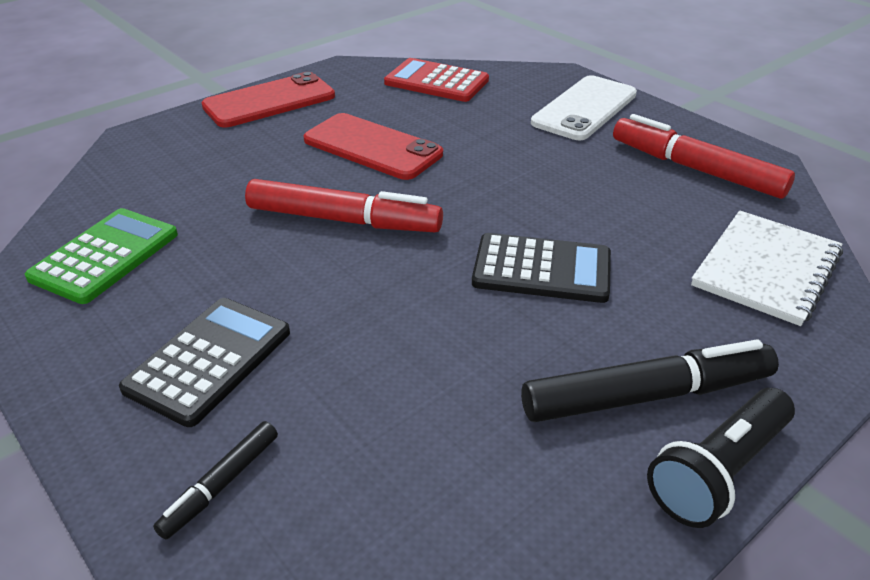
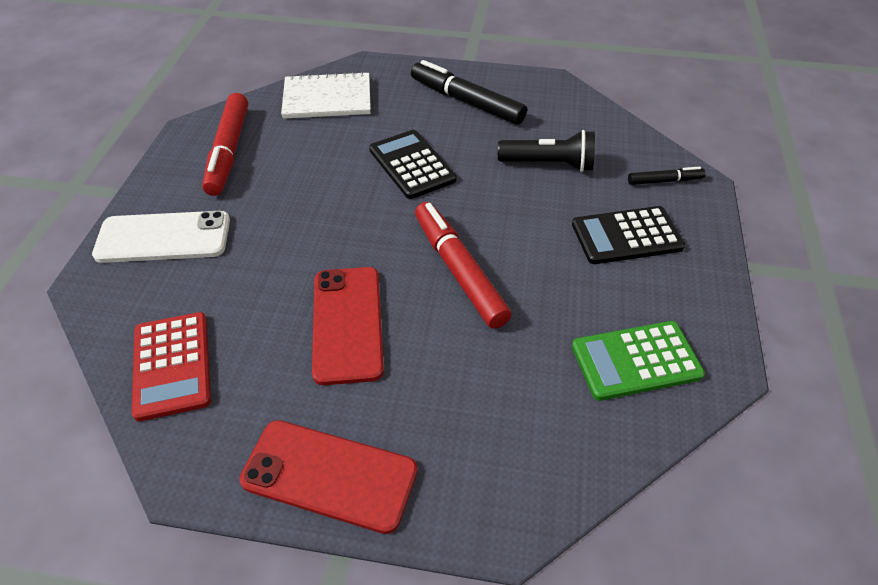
camera: 130 degrees left, 10 degrees up
black flashlight [647,388,795,528] -> black flashlight moved to [498,130,595,172]

